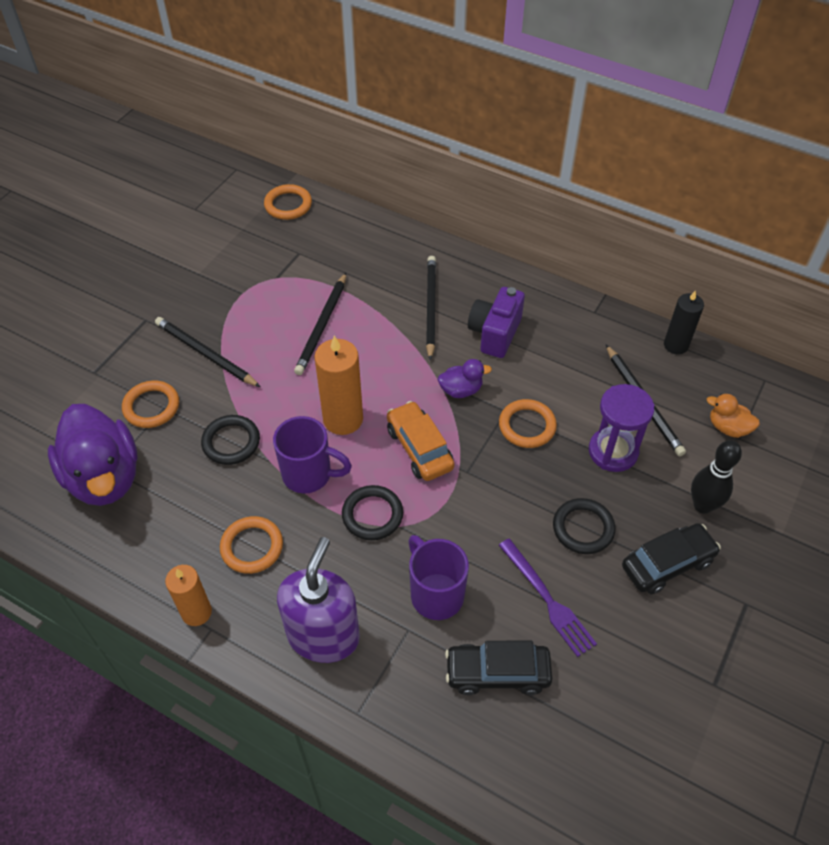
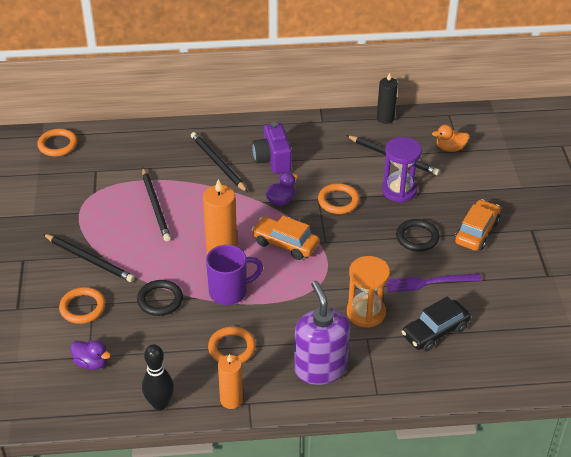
camera: 35 degrees left, 10 degrees down
purple duck [48,404,138,506] -> purple duck [71,340,111,370], size x0.45
black pencil [155,317,260,387] -> black pencil turned 150 degrees counterclockwise [43,234,135,282]
black ring [342,485,403,540] -> none
purple mug [408,535,469,620] -> orange hourglass [347,256,390,328]
purple fork [499,539,597,657] -> purple fork turned 150 degrees clockwise [386,273,482,293]
black car [622,523,721,594] -> orange car [455,199,501,251]
black bowling pin [691,440,742,514] -> black bowling pin moved to [142,344,174,410]

